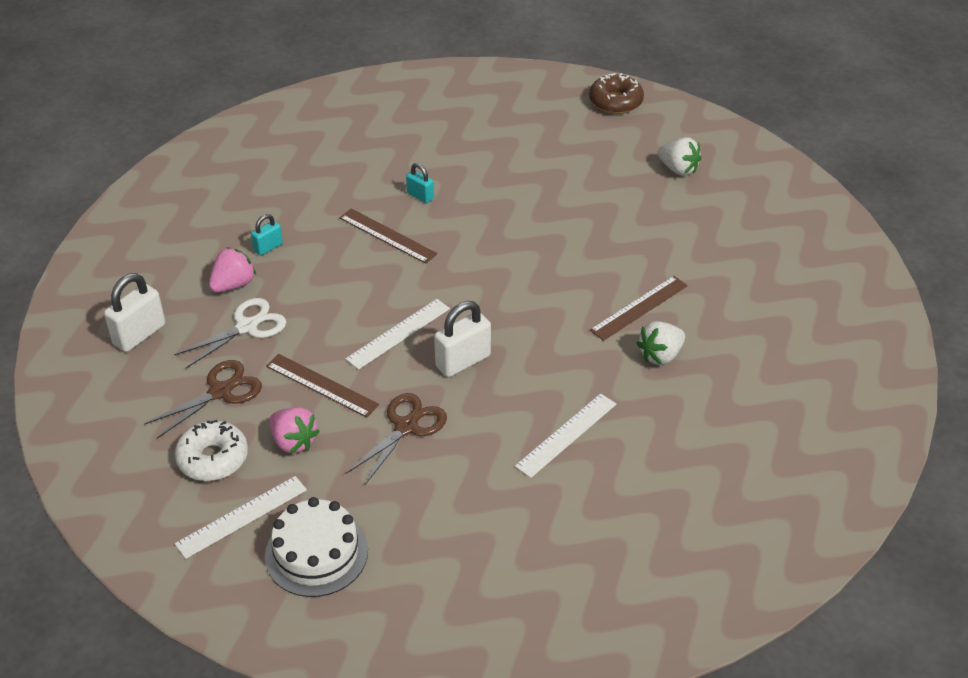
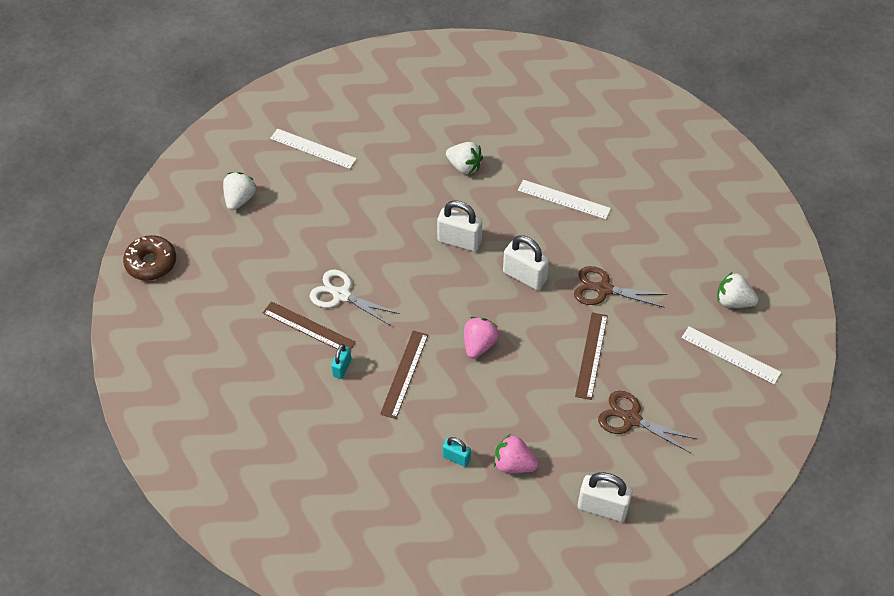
camera: 110 degrees left, 10 degrees up
white scissors [174,298,286,368] -> white scissors moved to [309,269,400,326]
white donut [175,420,248,481] -> none
white cake [265,497,368,597] -> white strawberry [717,272,758,308]
pink strawberry [269,407,320,453] -> pink strawberry moved to [464,317,499,358]
white ruler [345,299,450,370] -> white ruler moved to [270,129,357,169]
brown ruler [590,276,688,341] -> brown ruler moved to [263,301,356,350]
none -> white padlock [437,200,482,251]

